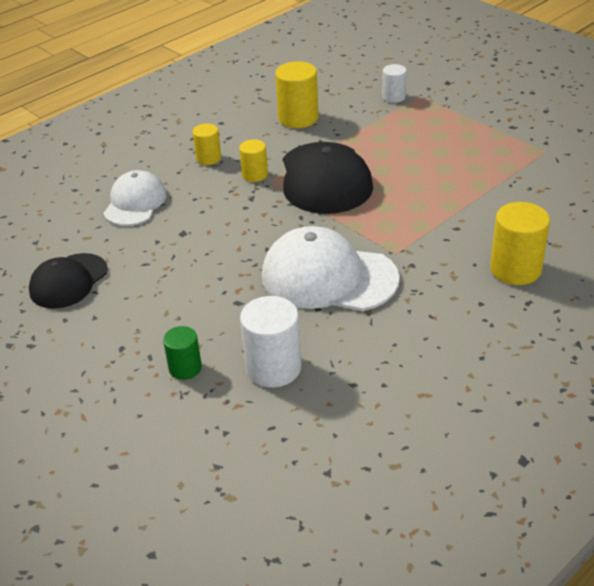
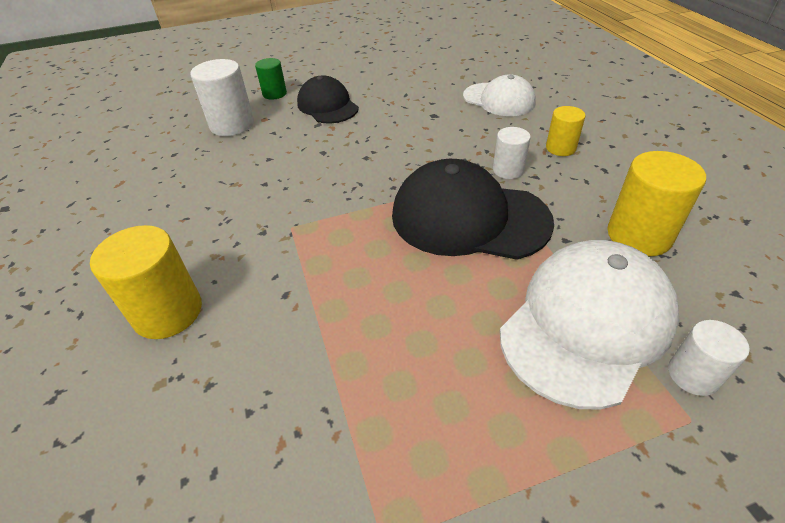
camera: 115 degrees right, 5 degrees up
black cap [29,253,108,309] -> black cap moved to [297,76,359,124]
yellow cylinder [239,139,268,182] -> white cylinder [493,127,531,179]
white cap [262,226,399,311] -> white cap moved to [500,240,680,410]

